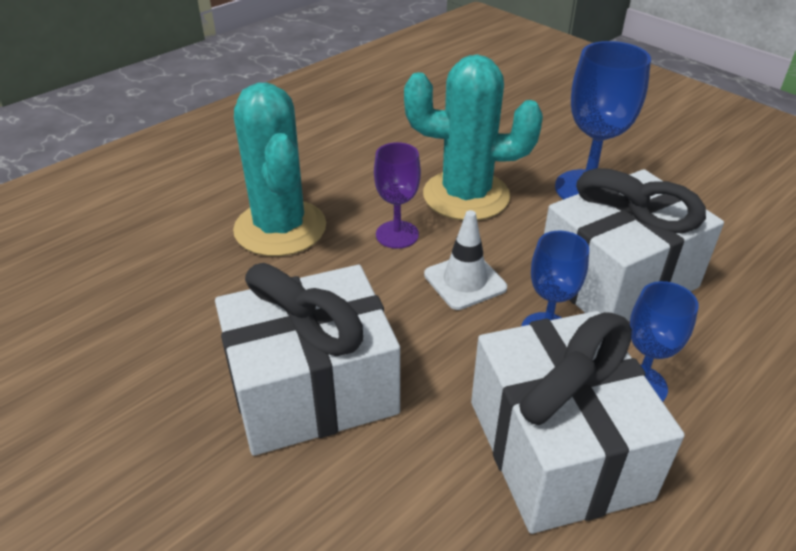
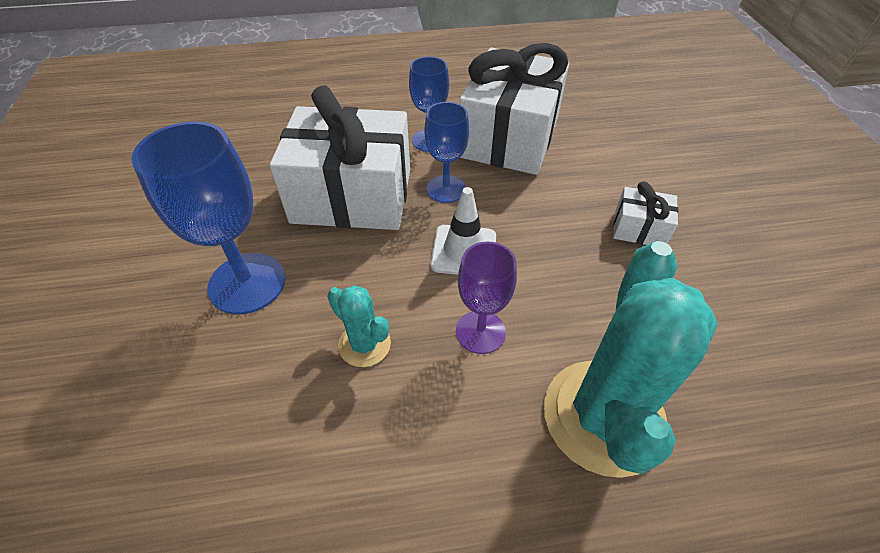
camera: 145 degrees left, 10 degrees up
white gift [215,263,400,456] -> white gift [613,181,678,245], size x0.44
turquoise cactus [404,54,543,220] -> turquoise cactus [327,285,391,367], size x0.48

